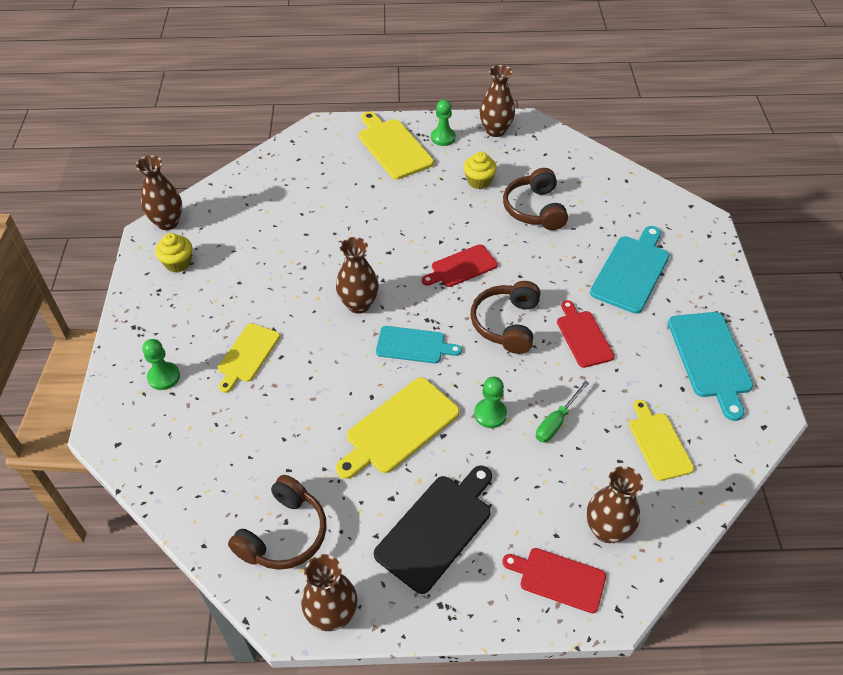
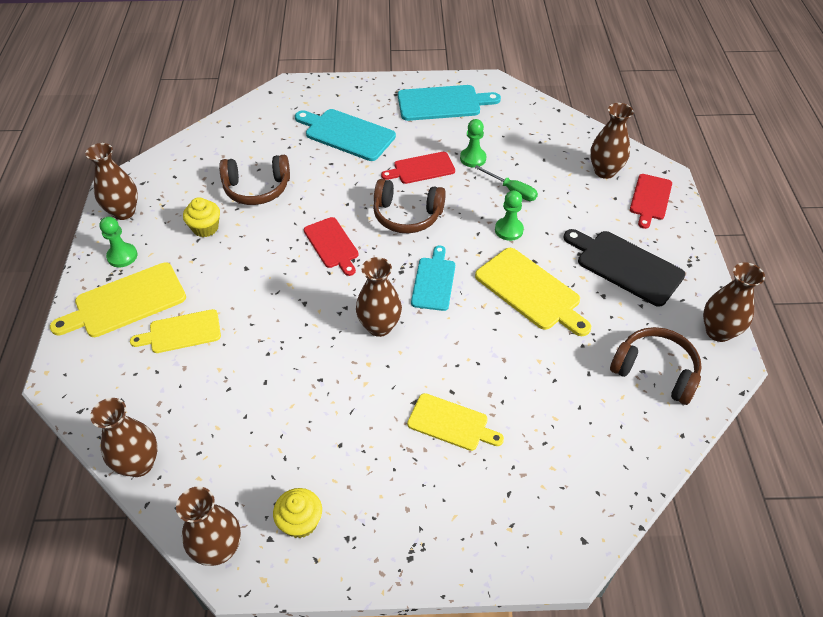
camera: 90 degrees left, 0 degrees up
green pawn [142,339,180,390] -> green pawn moved to [460,119,486,168]
yellow cutting board [629,400,694,481] -> yellow cutting board moved to [130,309,221,353]
none -> brown vase [90,398,158,477]

